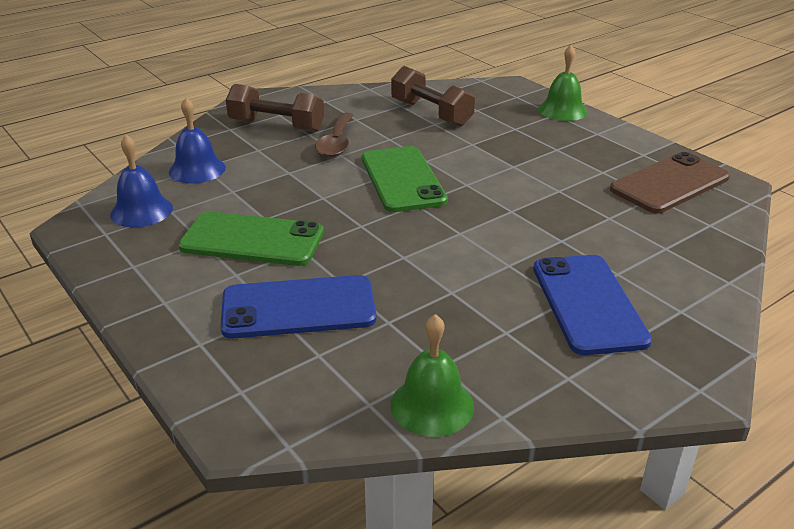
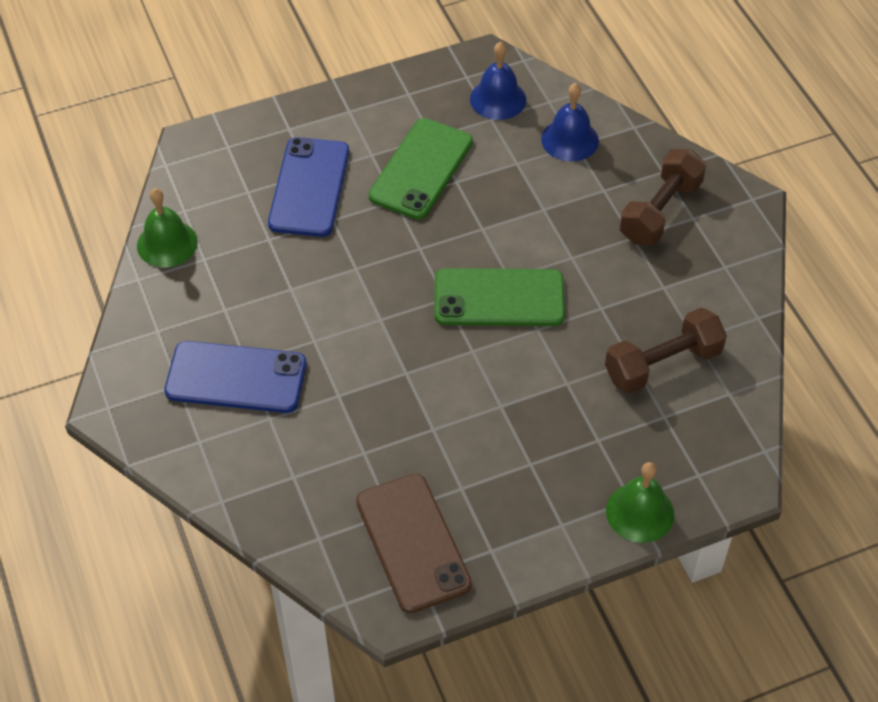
camera: 105 degrees right, 20 degrees up
brown spoon [315,113,353,157] -> none

